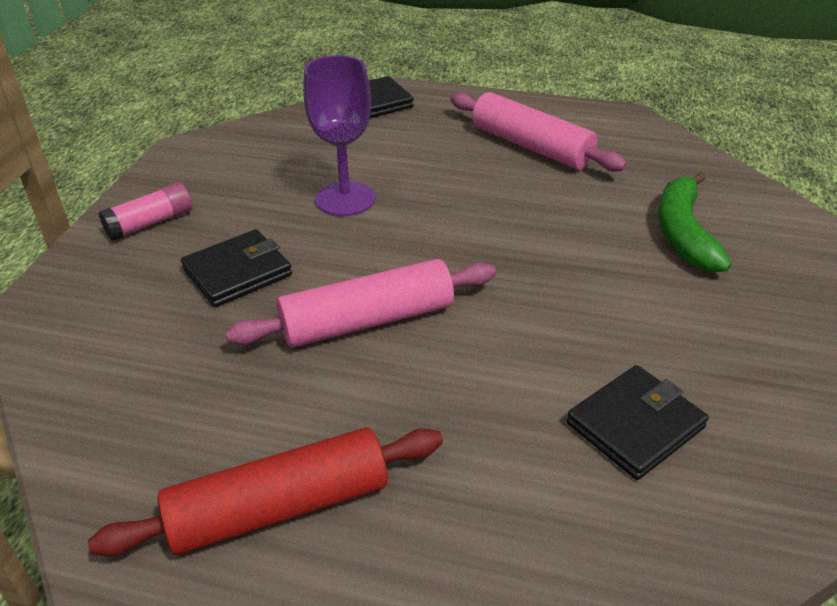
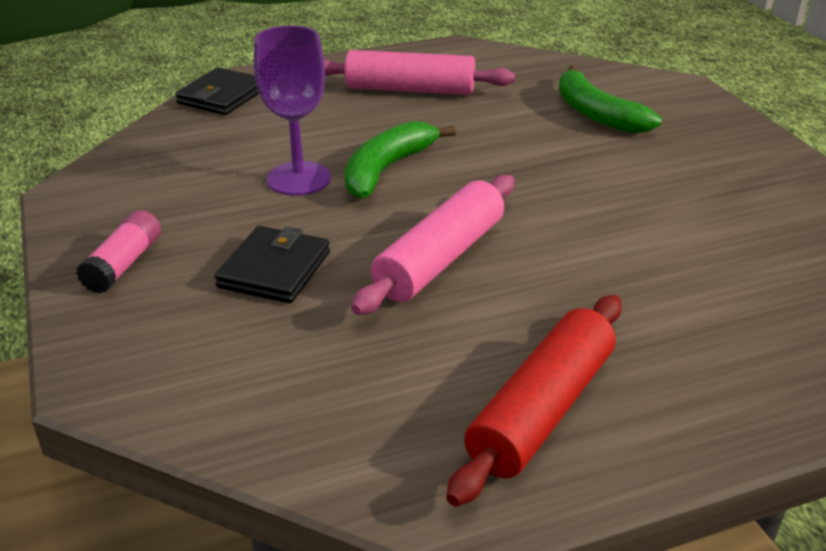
camera: 35 degrees left, 5 degrees down
black wallet [566,365,709,480] -> none
none -> green banana [345,121,456,199]

